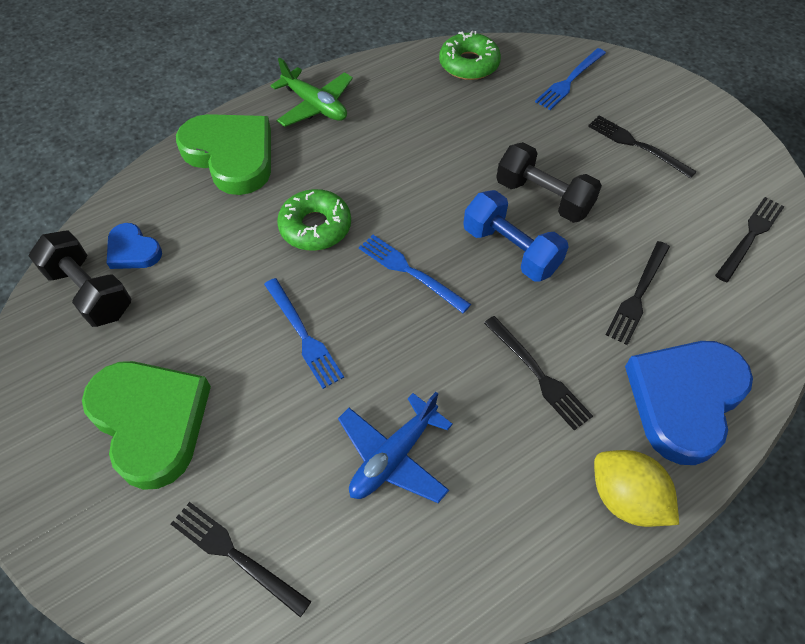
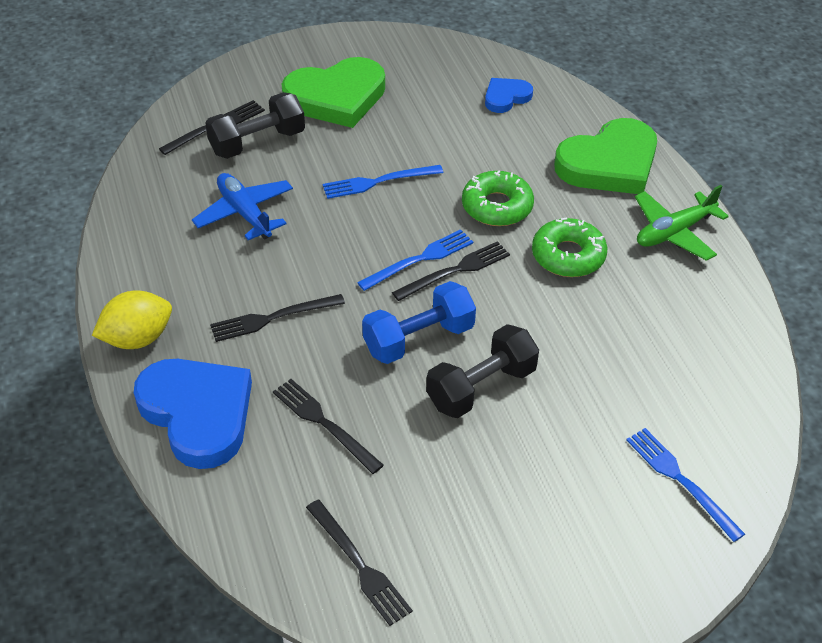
camera: 105 degrees right, 10 degrees down
black dumbbell [29,230,131,327] -> black dumbbell moved to [205,92,305,159]
green donut [439,31,501,80] -> green donut moved to [532,217,607,277]
black fork [588,115,697,179] -> black fork moved to [392,241,510,301]

